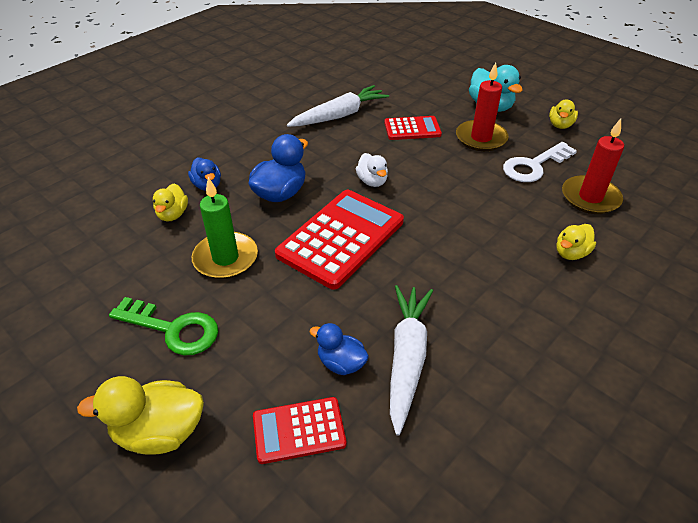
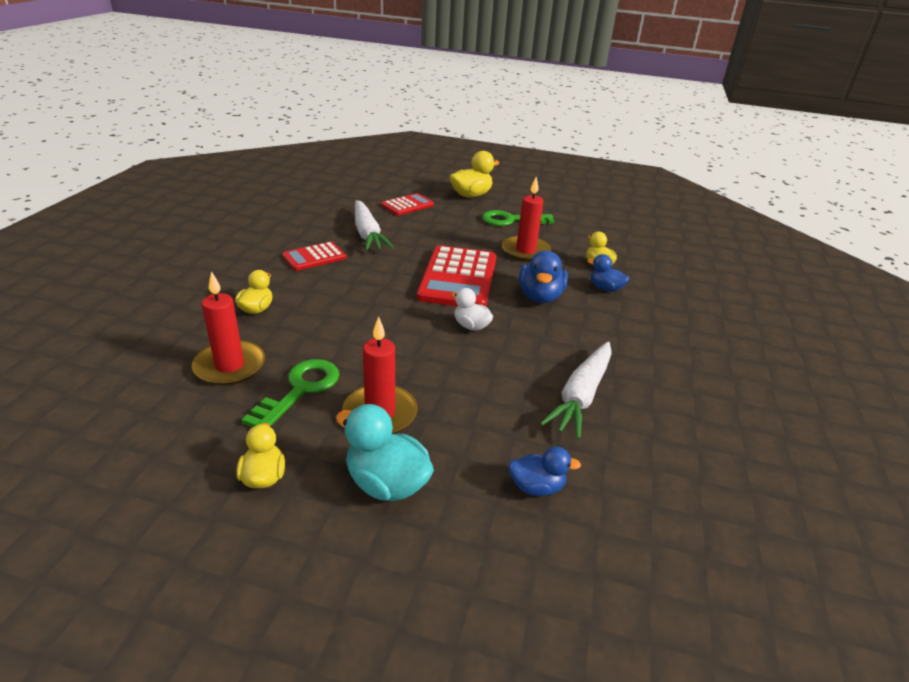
camera: 150 degrees right, 10 degrees down
green candle [192,177,258,279] -> red candle [502,176,551,262]
blue duck [309,323,369,375] -> blue duck moved to [508,447,581,496]
red calculator [384,116,442,140] -> red calculator moved to [282,242,346,271]
white key [503,142,577,182] -> green key [242,359,340,427]

